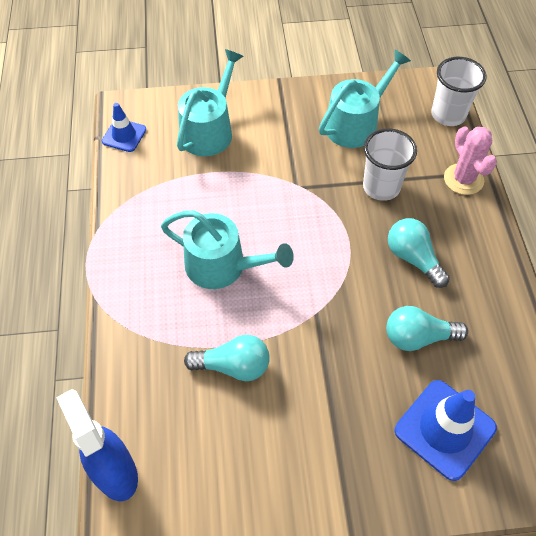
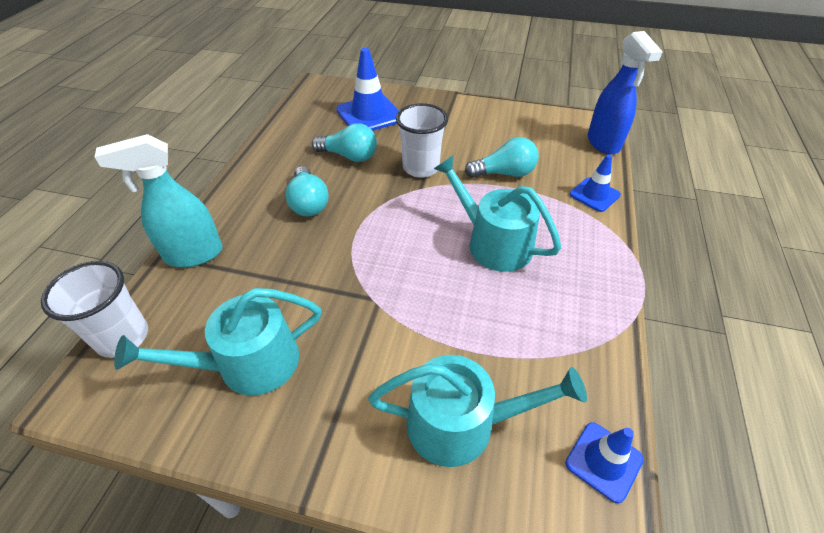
camera: 160 degrees left, 10 degrees down
turquoise watering can [177,49,243,156] -> turquoise watering can turned 135 degrees counterclockwise [368,355,587,467]
turquoise light bulb [184,335,270,381] -> turquoise light bulb turned 150 degrees clockwise [465,137,539,178]
white cup [363,128,417,201] -> white cup moved to [396,103,448,178]
pink cactus [444,126,497,195] -> turquoise spray bottle [95,134,223,268]
none -> blue traffic cone [570,155,621,212]

